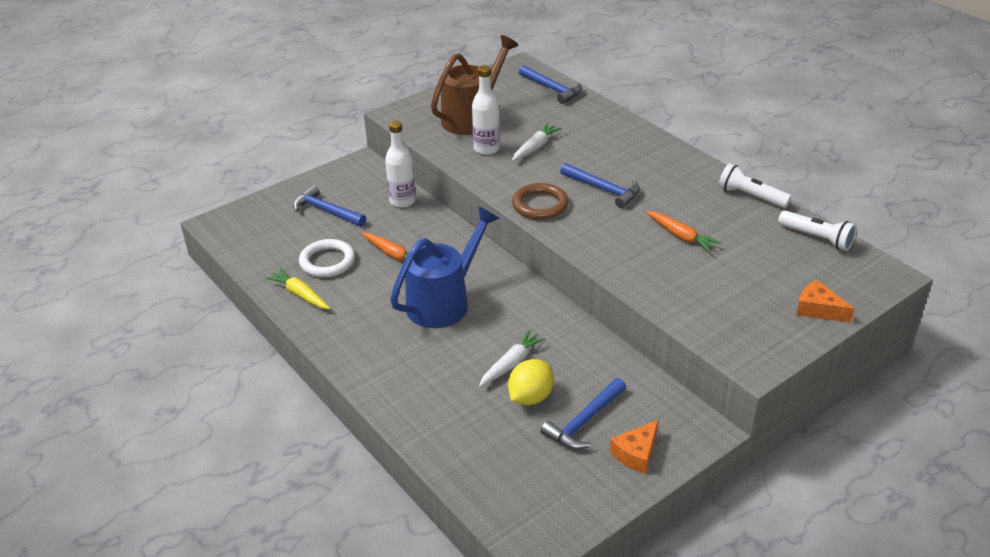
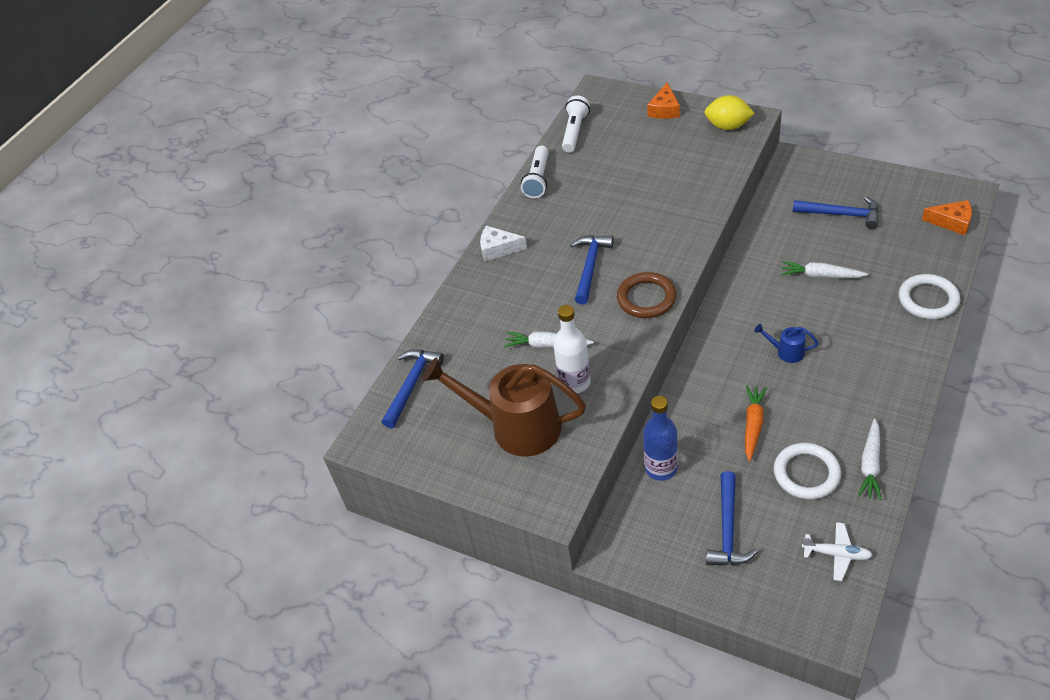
camera: 110 degrees left, 10 degrees up
yellow carrot [266,268,330,309] -> white carrot [858,418,882,500]
white bottle [385,121,416,208] -> blue bottle [643,396,678,481]
blue watering can [390,207,499,328] -> blue watering can [754,324,818,363], size x0.42
yellow lemon [508,359,554,405] -> yellow lemon moved to [704,95,755,130]
orange cheese [610,419,659,474] -> orange cheese moved to [922,200,972,235]
orange carrot [646,211,721,252] -> none
none -> white cheese [480,226,527,262]
none -> white plane [802,522,873,581]
none -> white ring [899,274,960,319]

